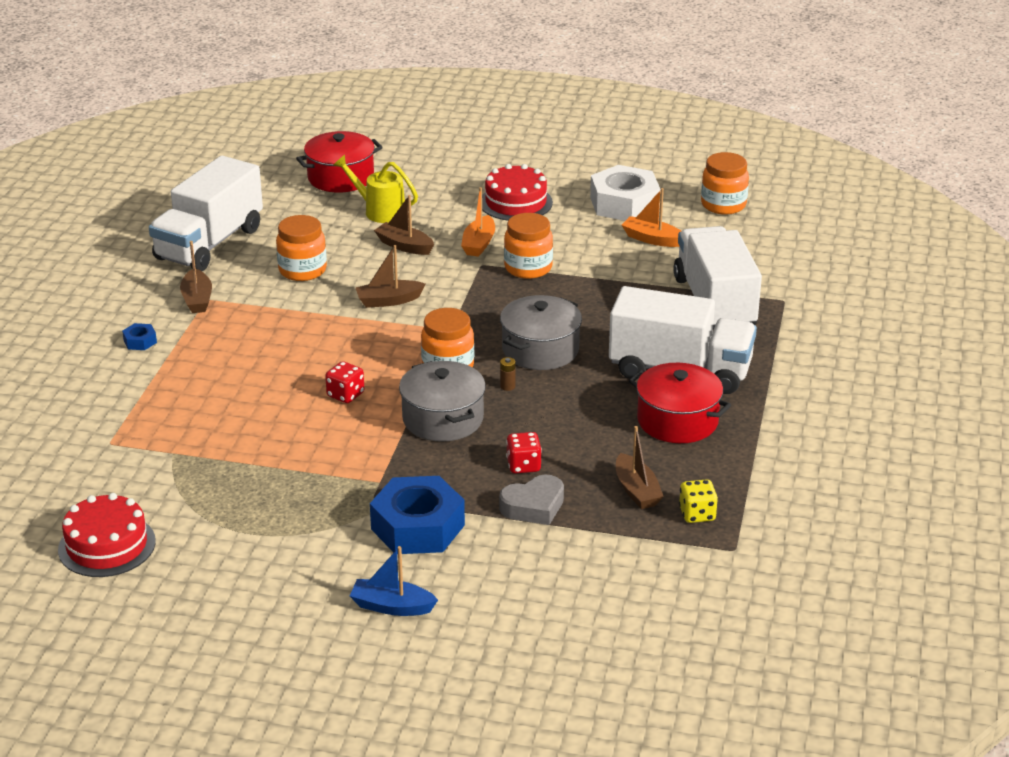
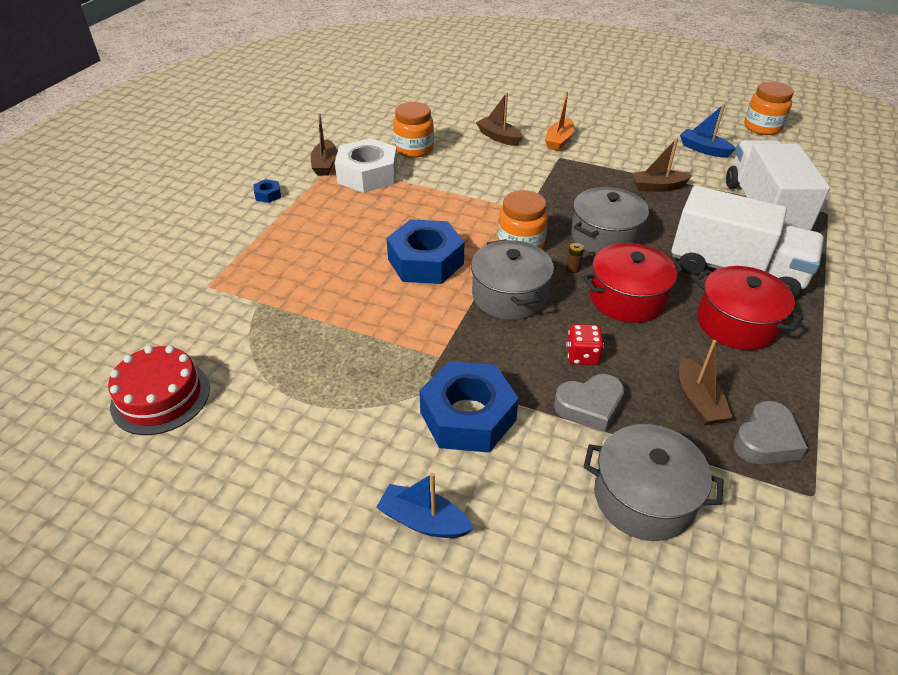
camera: 10 degrees right, 10 degrees up
white truck [149,156,263,271] -> none
red pot [296,131,383,192] -> red pot moved to [583,243,683,323]
red dice [325,361,364,403] -> blue nut [386,219,464,284]
yellow watering can [333,155,418,223] -> none
brown boat [356,245,426,308] -> brown boat moved to [632,138,692,192]
red cake [482,164,553,221] -> none
orange jar [504,213,553,279] -> none
white nut [590,165,660,221] -> white nut moved to [335,138,398,193]
orange boat [622,188,681,247] -> blue boat [680,104,736,158]
yellow dice [679,479,718,523] -> grey heart [733,401,808,464]
none -> grey pot [583,424,724,541]

